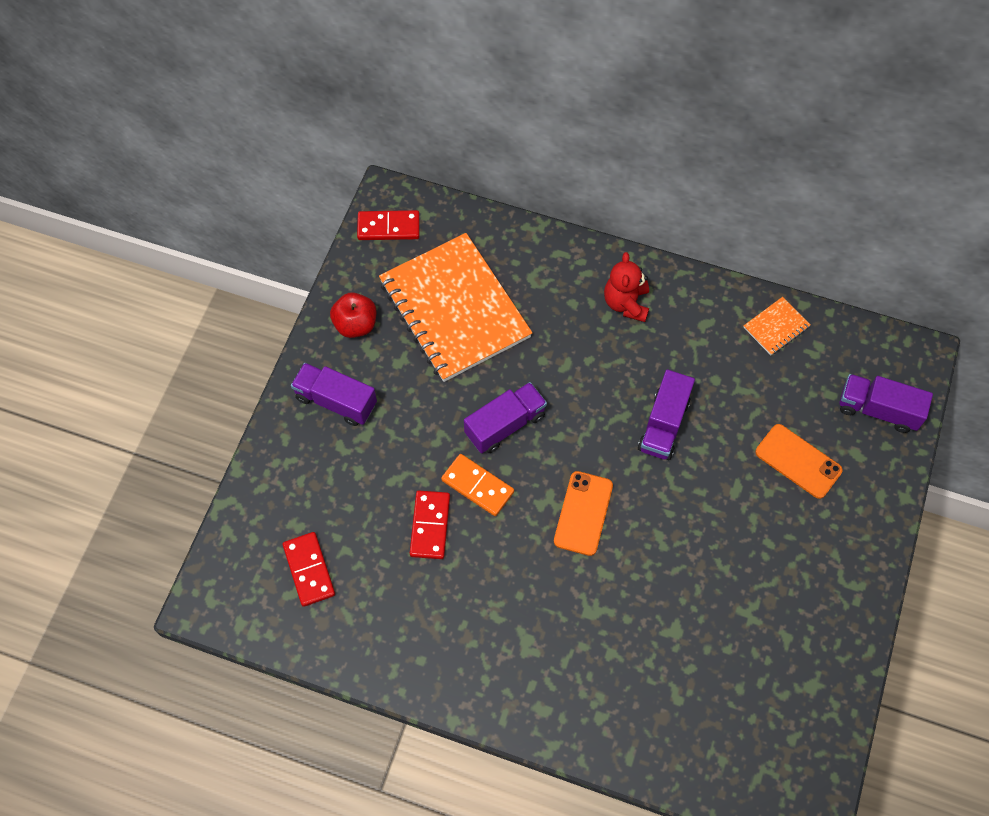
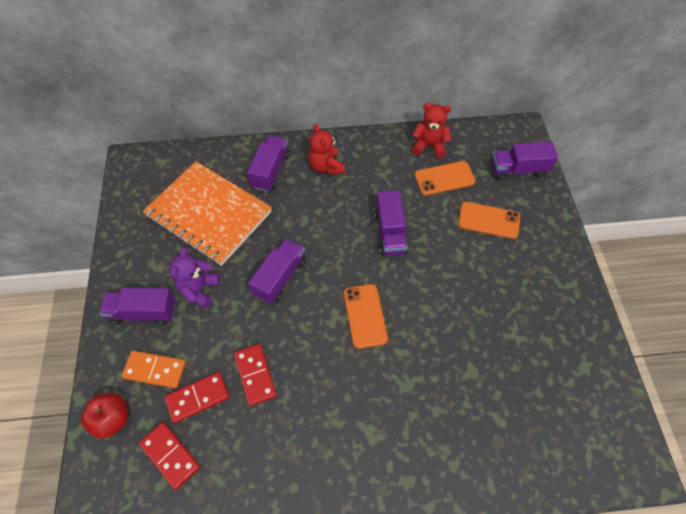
camera: 25 degrees left, 5 degrees down
red apple [330,292,376,338] -> red apple moved to [81,393,128,439]
red domino [357,210,420,240] -> red domino moved to [165,372,230,423]
orange domino [441,454,514,516] -> orange domino moved to [122,351,186,388]
orange notebook [743,297,811,355] -> red teddy bear [412,103,451,158]
none -> purple teddy bear [170,247,220,309]
none -> purple truck [247,135,290,192]
none -> orange phone [415,161,476,195]

